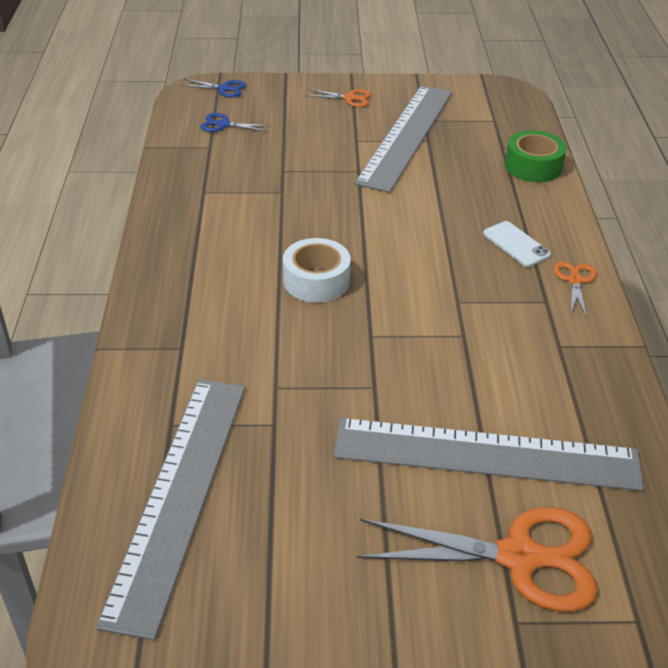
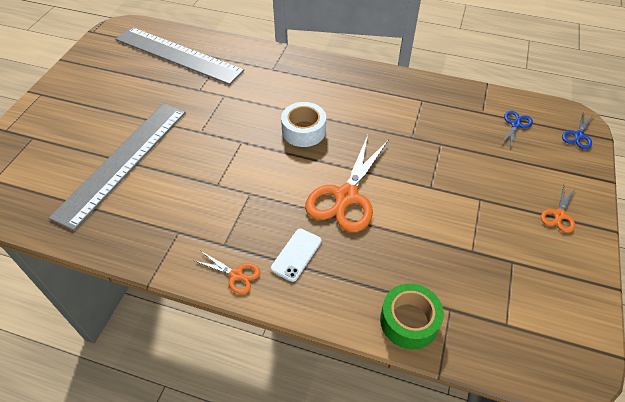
camera: 110 degrees right, 10 degrees up
grey ruler [355,85,452,193] -> none
orange scissors [356,507,598,612] -> orange scissors moved to [305,135,389,232]
white phone [483,221,551,267] -> white phone turned 45 degrees counterclockwise [271,229,322,282]

